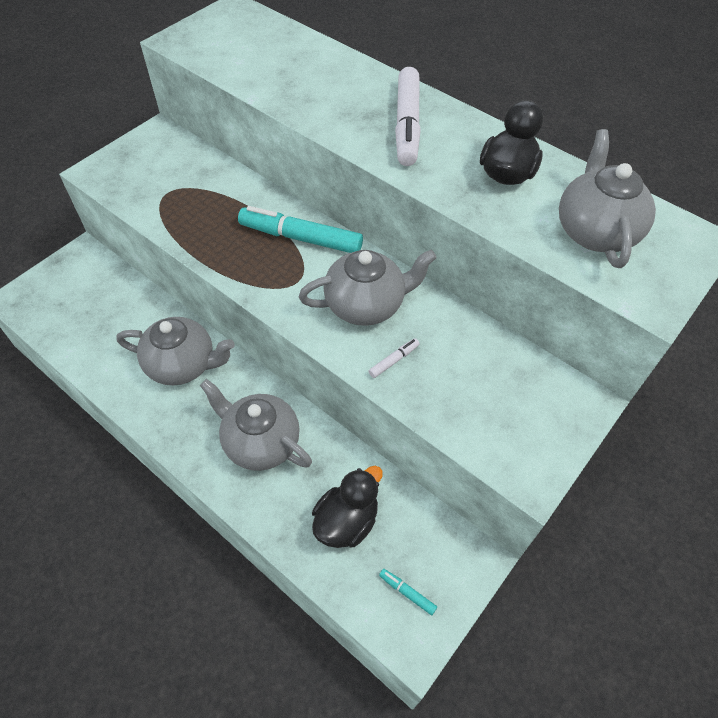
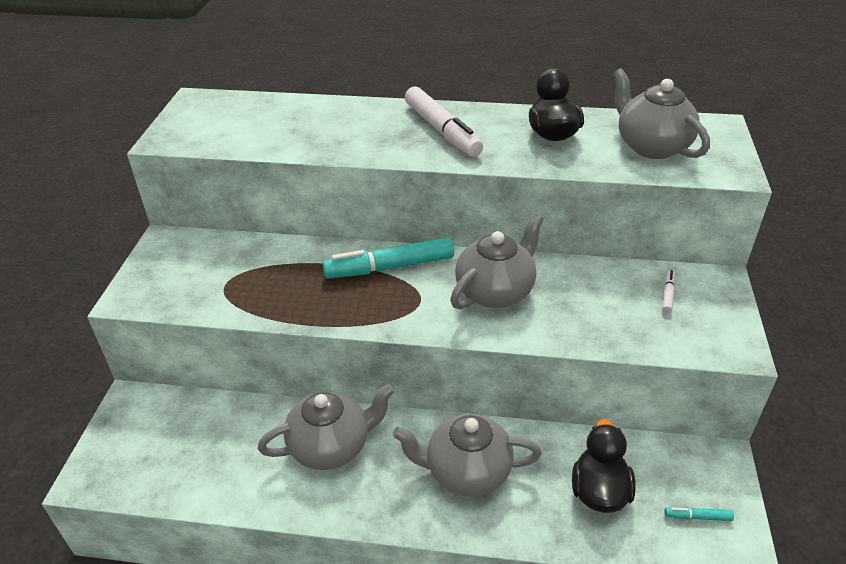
camera: 30 degrees left, 15 degrees down
white marker [369,338,419,378] -> white marker moved to [662,270,675,313]

